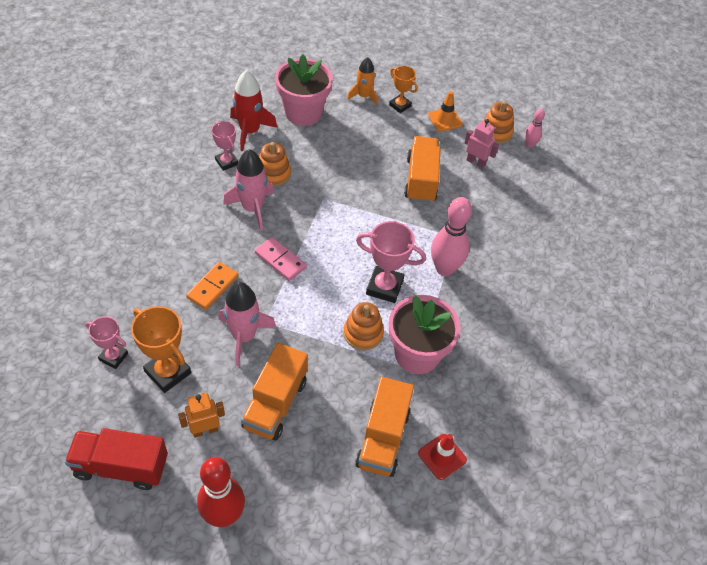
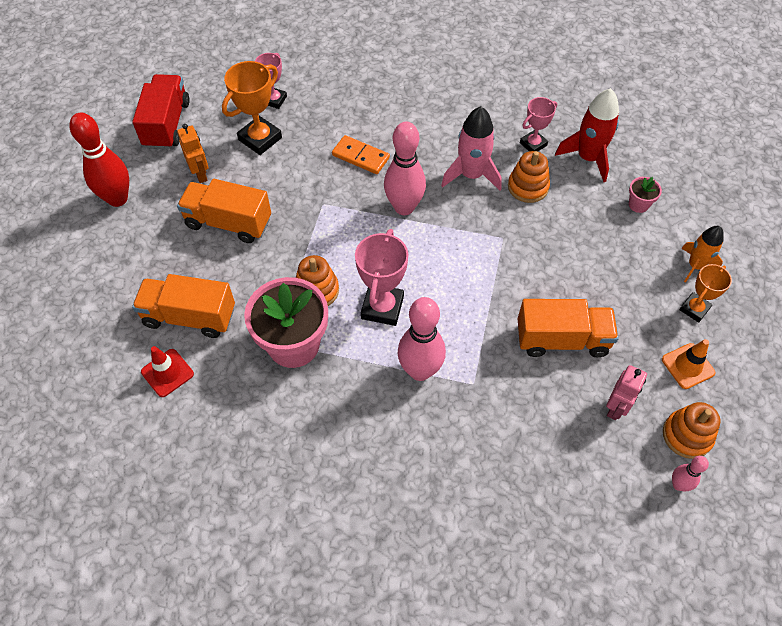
camera: 90 degrees right, 5 degrees up
pink rocket [218,282,276,366] -> none
pink domino [255,237,306,281] -> pink bowling pin [384,122,426,215]
pink flower pot [275,54,333,126] -> pink flower pot [629,177,662,213], size x0.44

